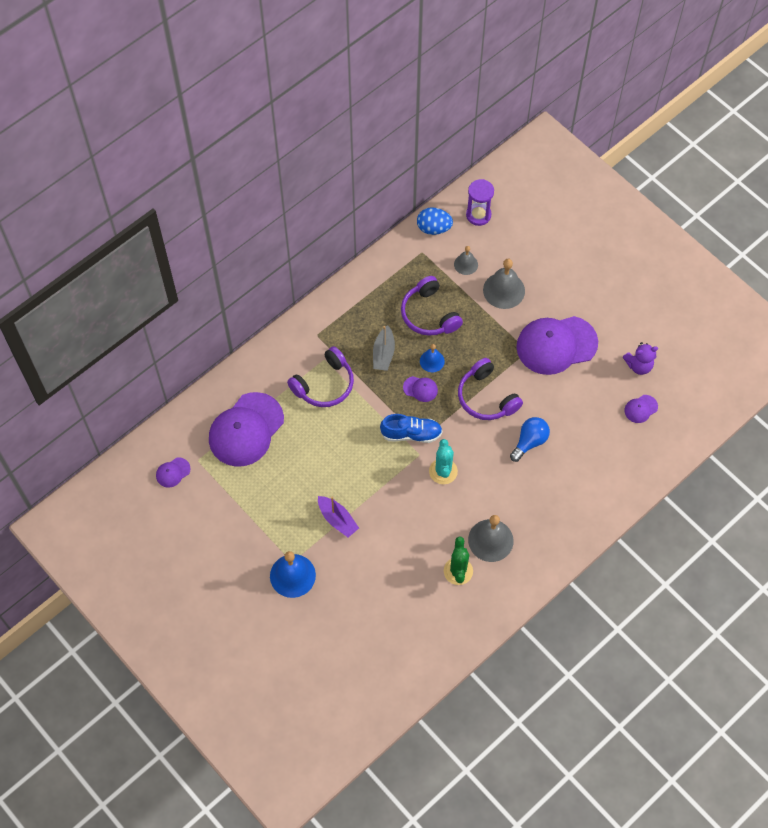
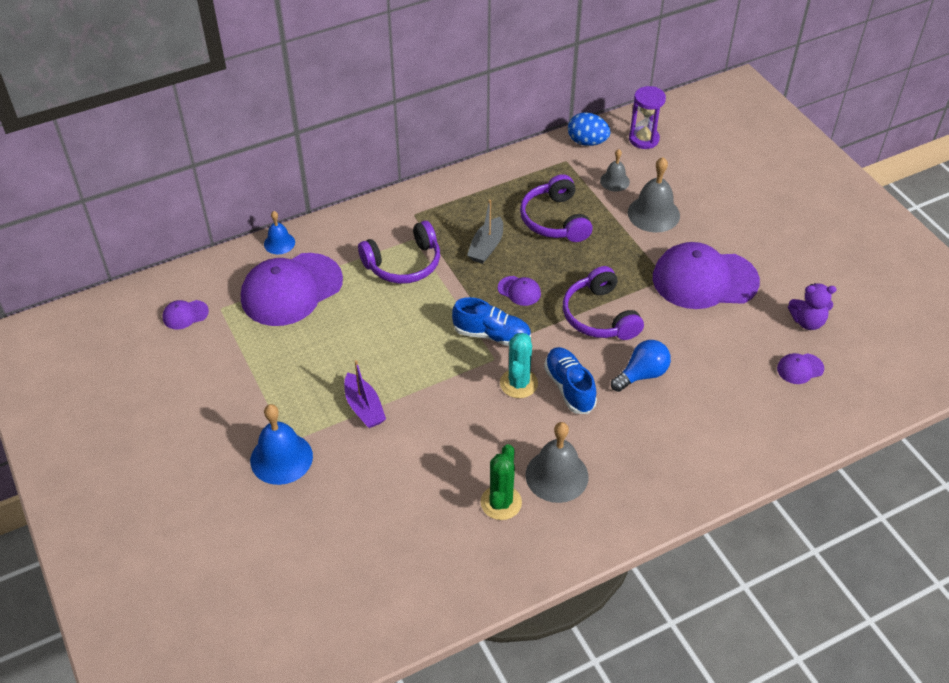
camera: 15 degrees right, 15 degrees down
blue bell [420,344,445,372] -> blue bell moved to [264,211,295,254]
none -> blue shoe [544,347,597,414]

